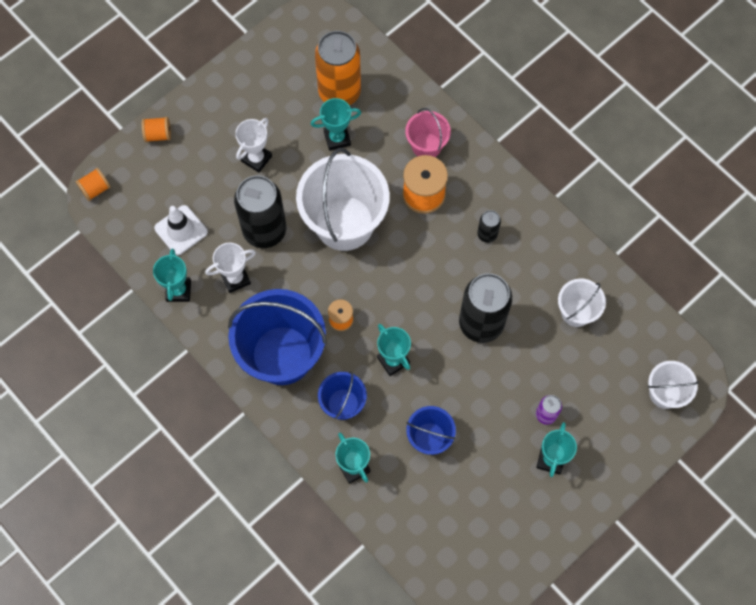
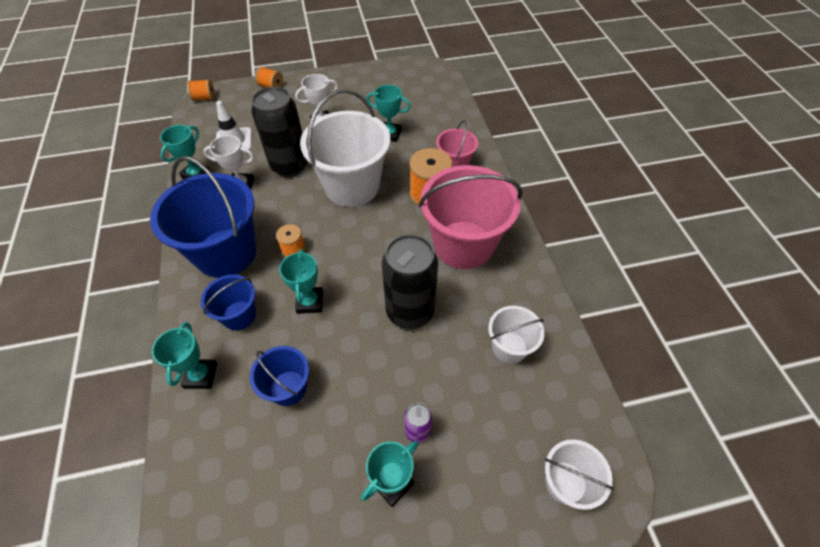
camera: 30 degrees right, 15 degrees down
orange can [315,31,361,105] -> none
black can [477,210,501,243] -> pink bucket [419,165,522,269]

